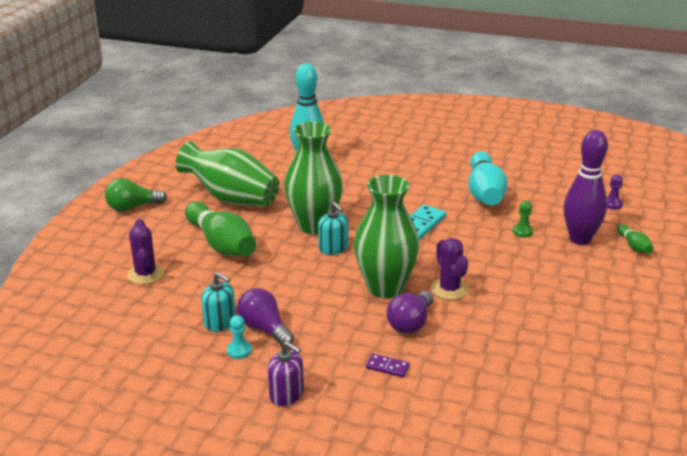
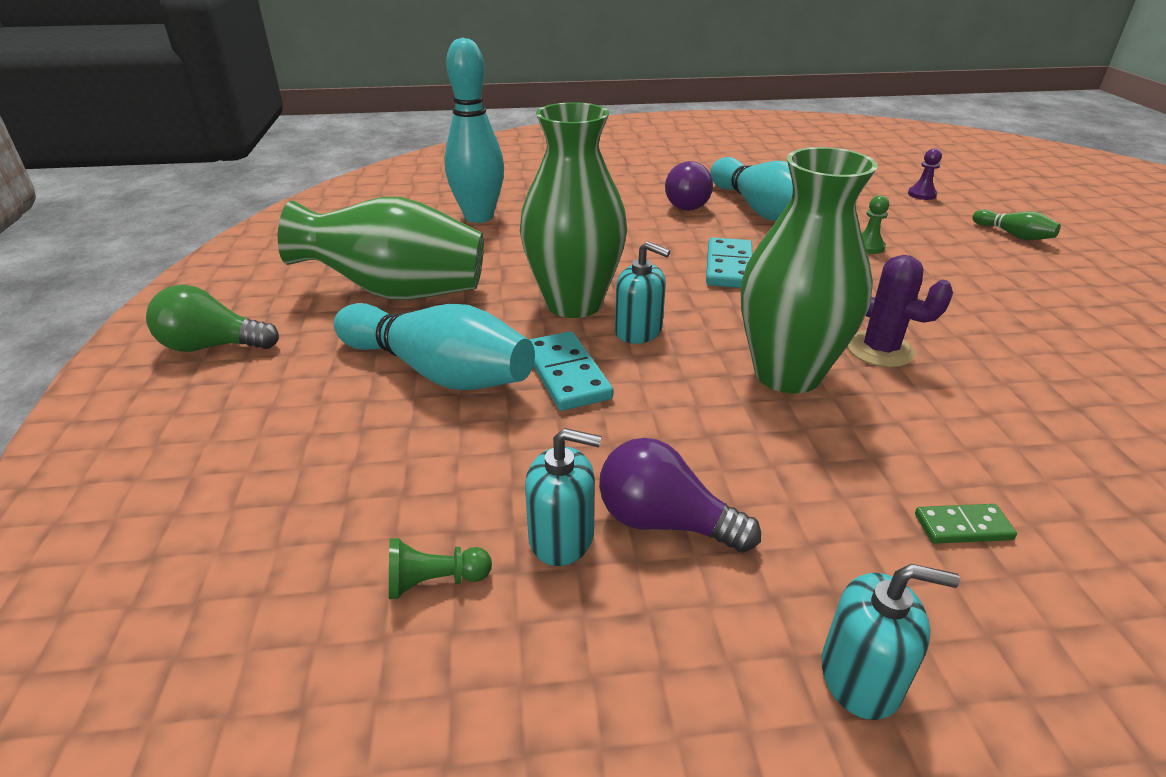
camera: 25 degrees left, 5 degrees up
green light bulb [105,178,167,211] -> green light bulb turned 45 degrees clockwise [146,285,279,352]
purple cactus [127,219,164,284] -> none
green bowling pin [185,201,256,256] -> turquoise bowling pin [334,303,535,390]
turquoise pawn [227,315,252,359] -> none
purple soap dispenser [267,341,304,406] -> turquoise soap dispenser [822,564,960,720]
purple domino [366,354,410,377] -> green domino [915,504,1017,544]
purple light bulb [387,291,433,334] -> purple light bulb moved to [665,161,713,211]
purple bowling pin [563,130,608,245] -> none
none -> green pawn [389,538,492,599]
none -> turquoise domino [529,331,613,411]

